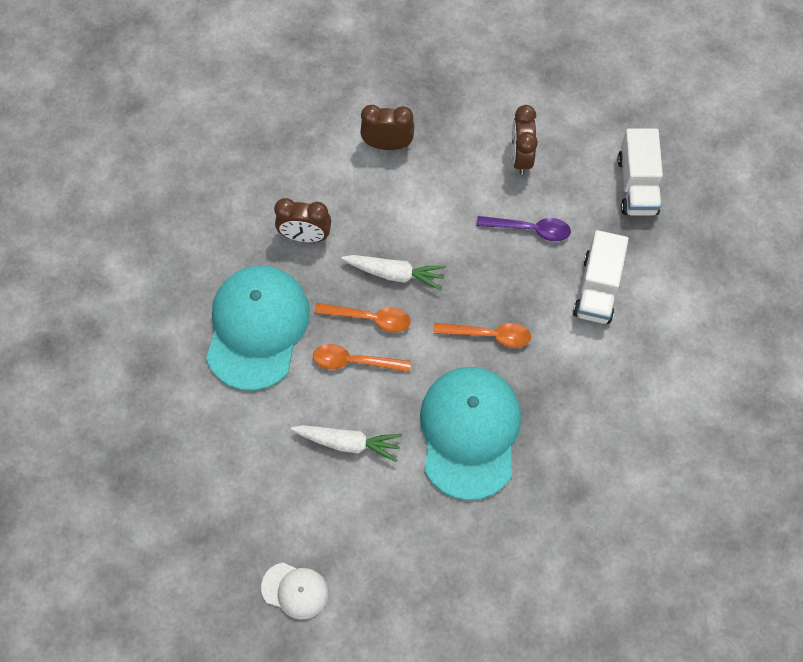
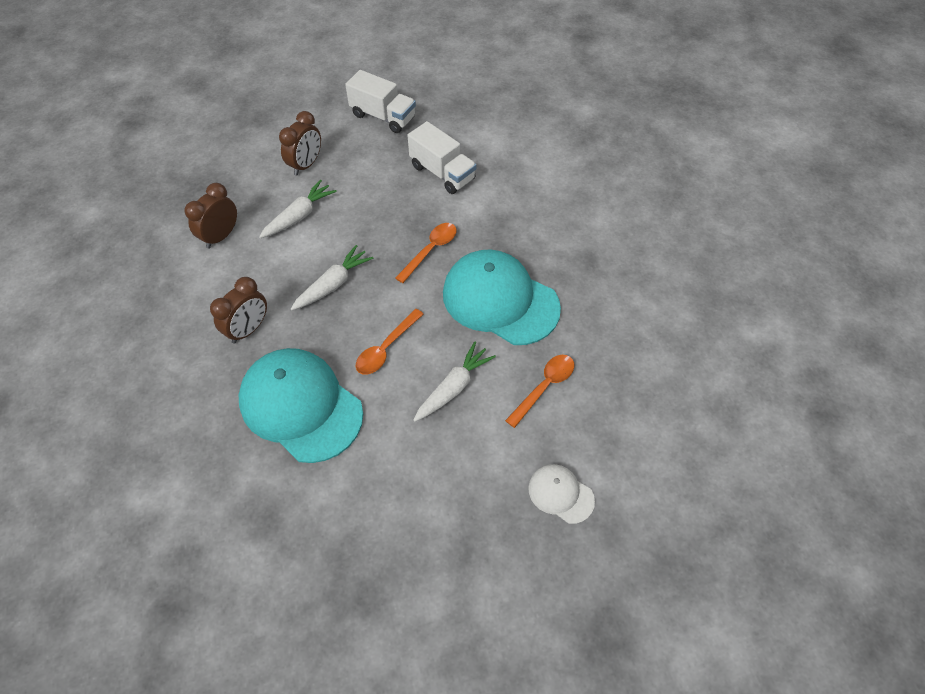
camera: 60 degrees left, 10 degrees down
white cap [261,563,328,619] -> white cap turned 105 degrees counterclockwise [528,464,595,524]
orange spoon [315,303,411,332] -> orange spoon moved to [505,355,574,428]
purple spoon [477,216,571,241] -> none
brown clock [512,105,538,175] -> brown clock turned 90 degrees counterclockwise [279,111,321,176]
none -> white carrot [259,180,337,238]

